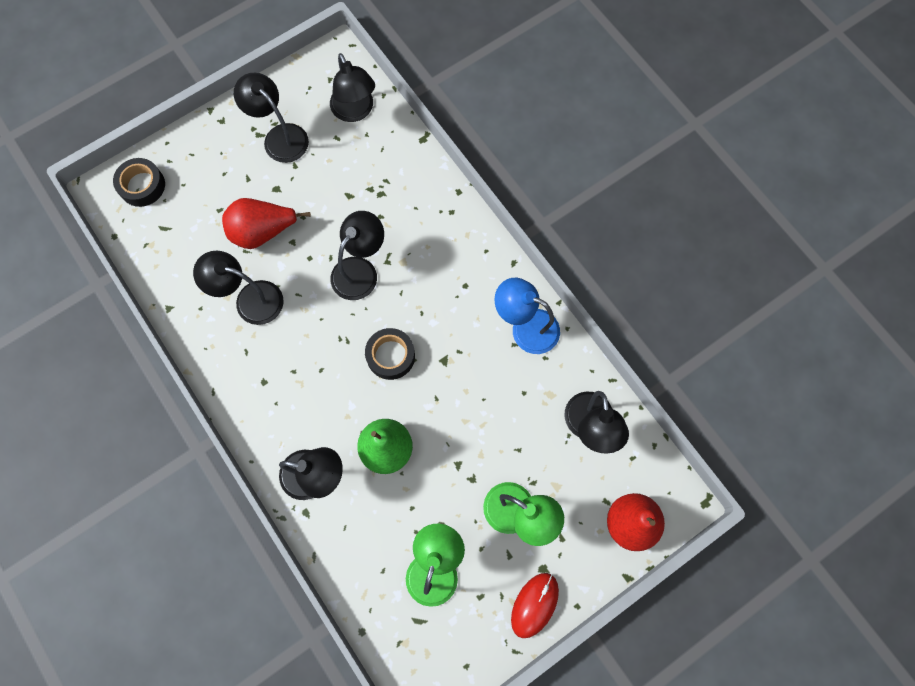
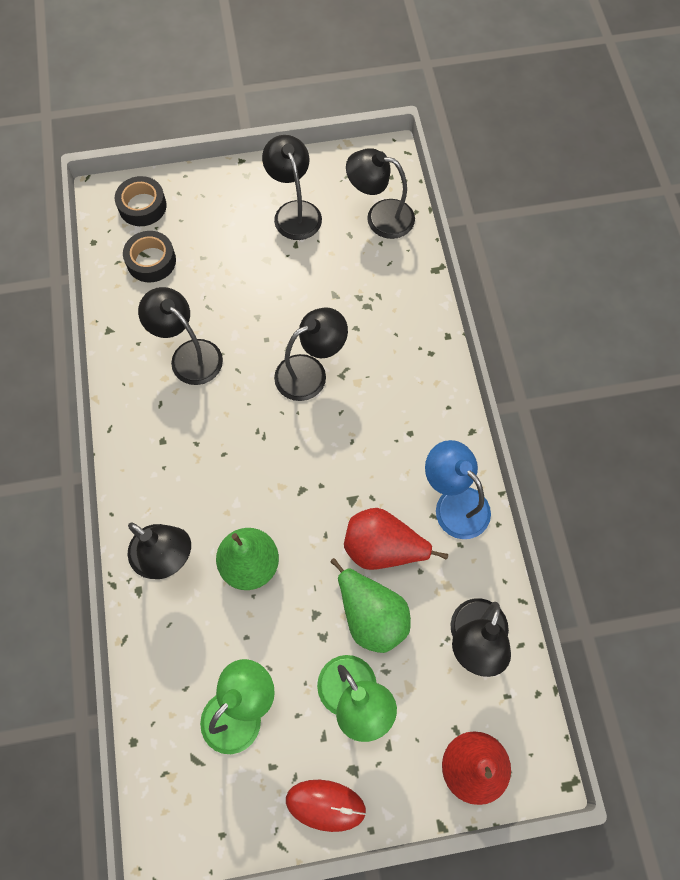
camera: 25 degrees right, 5 degrees down
red pear [222,198,311,249] -> red pear moved to [344,508,448,570]
black lamp [330,53,375,122] -> black lamp turned 105 degrees clockwise [346,148,415,239]
black tape [365,328,415,380] -> black tape moved to [123,231,176,282]
red mouse [511,573,559,638] -> red mouse turned 45 degrees clockwise [286,780,366,832]
none -> green pear [331,558,411,653]

